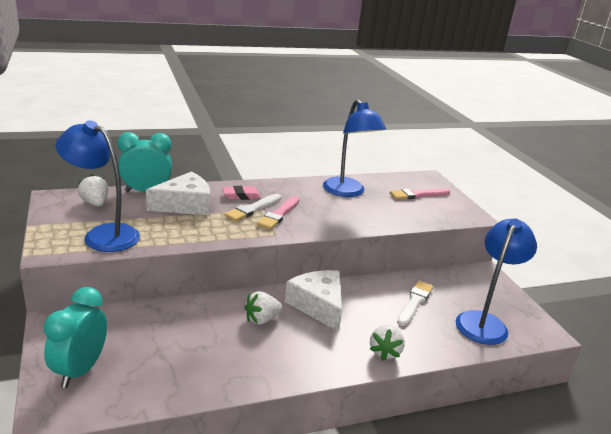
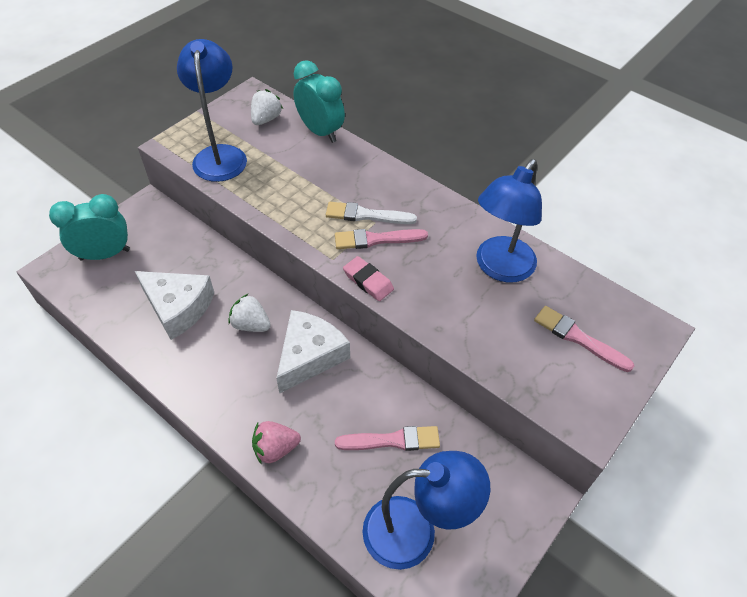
camera: 60 degrees right, 25 degrees up
white cheese [146,171,210,215] -> white cheese moved to [135,271,214,340]
pink eraser [222,186,261,200] -> pink eraser moved to [343,256,394,301]
white strawberry [370,325,405,361] -> pink strawberry [252,421,301,465]
white brush [397,281,433,326] -> pink brush [335,426,440,451]

